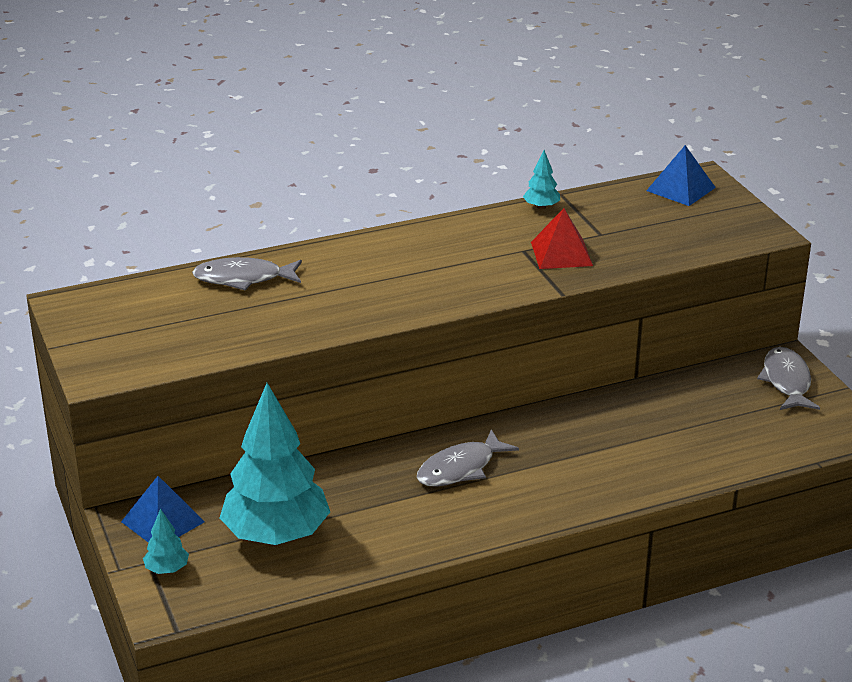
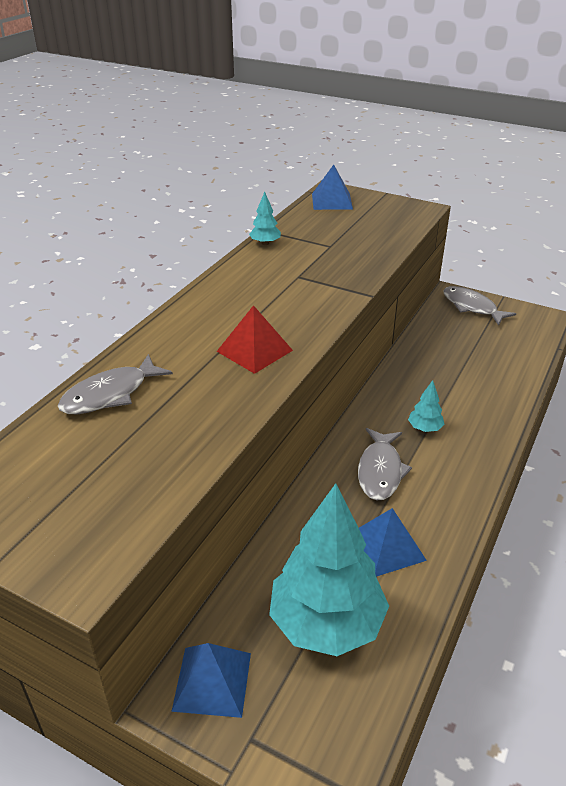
camera: 40 degrees left, 5 degrees up
turquoise tree [143,509,189,574] -> turquoise tree moved to [408,380,445,432]
red pyramid [531,208,593,269] -> red pyramid moved to [216,305,293,374]
none -> blue pyramid [359,508,427,577]

